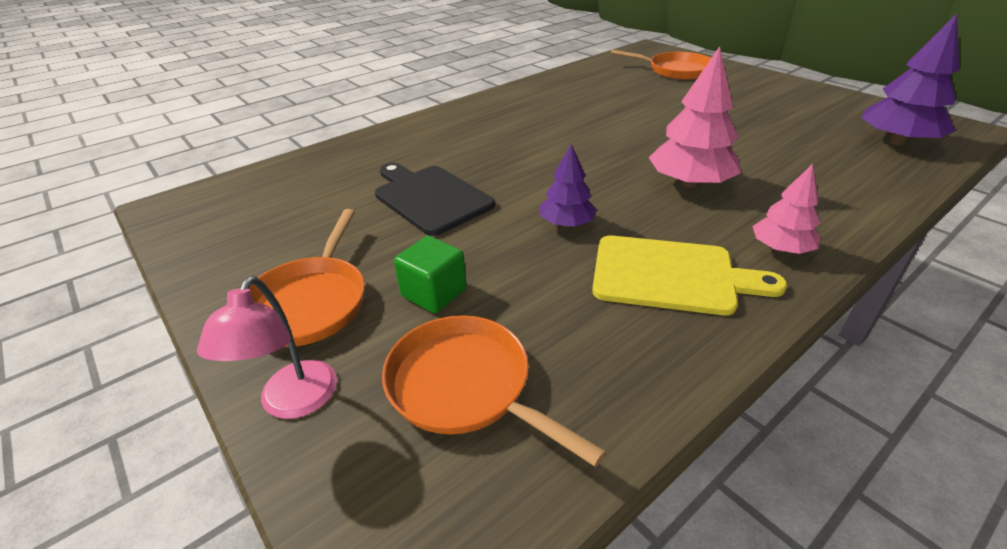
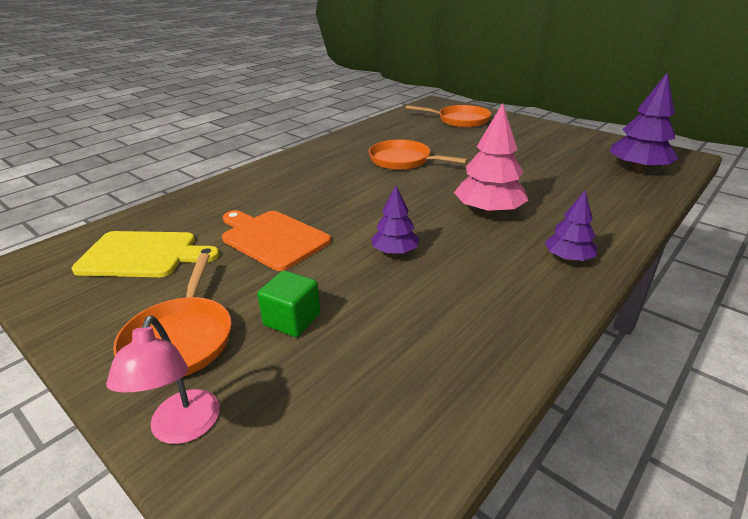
camera: 10 degrees left, 5 degrees down
black cutting board [375,163,495,236] -> orange cutting board [222,210,331,271]
orange pan [382,315,606,467] -> orange pan moved to [369,140,468,170]
yellow cutting board [592,235,787,315] -> yellow cutting board moved to [72,231,220,277]
pink tree [752,164,821,254] -> purple tree [545,191,597,261]

